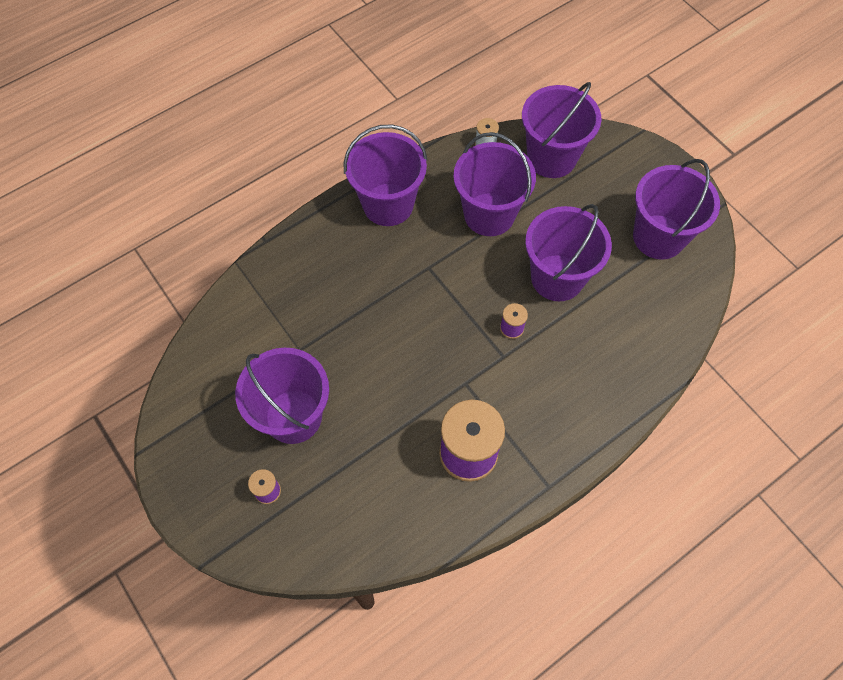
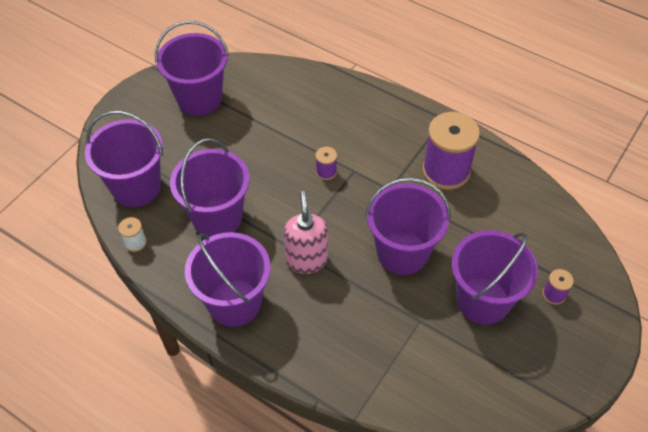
camera: 110 degrees left, 10 degrees down
purple bucket [525,204,612,301] -> purple bucket moved to [365,178,451,275]
none -> pink soap dispenser [283,191,328,274]

